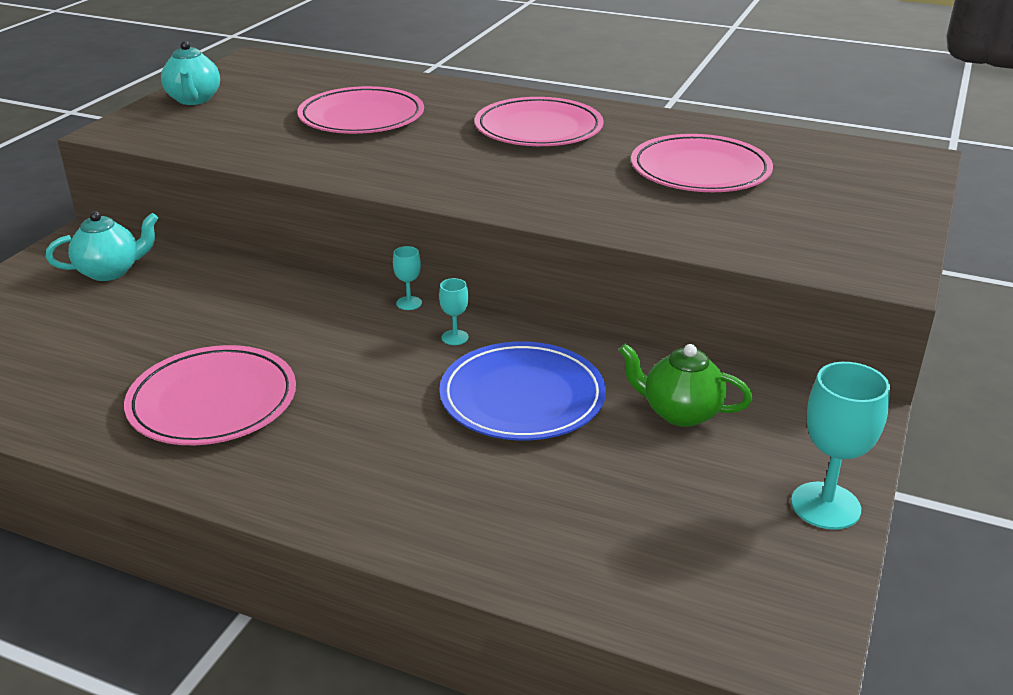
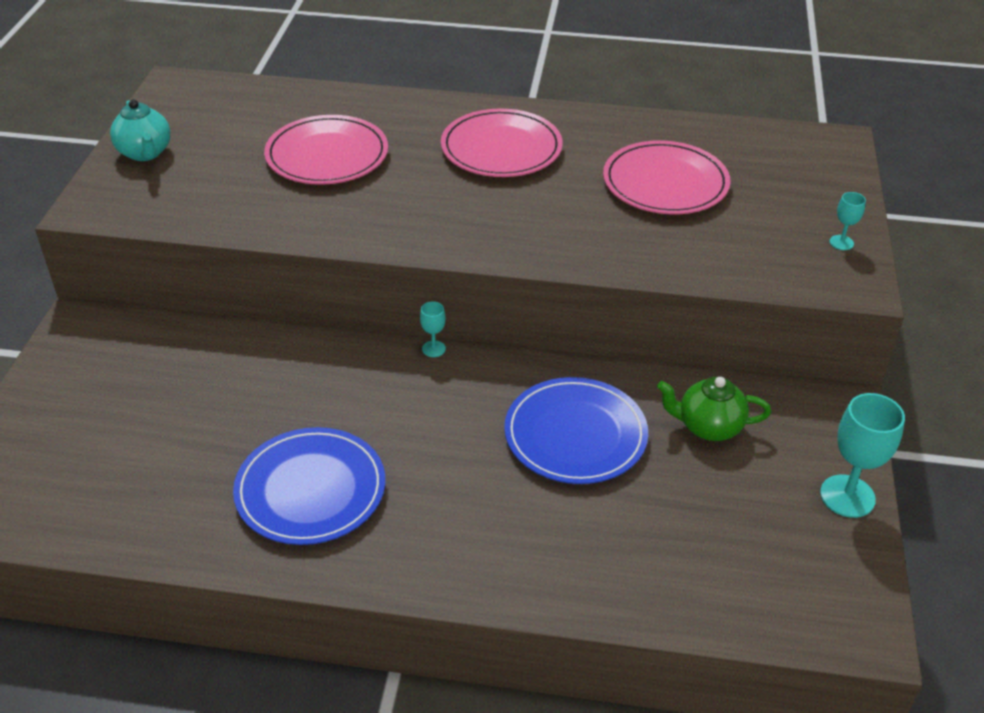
camera: 15 degrees left, 10 degrees up
turquoise teapot [46,211,158,281] -> none
pink plate [124,345,296,445] -> blue plate [233,427,385,545]
turquoise goblet [439,278,469,345] -> turquoise goblet moved to [830,192,866,250]

